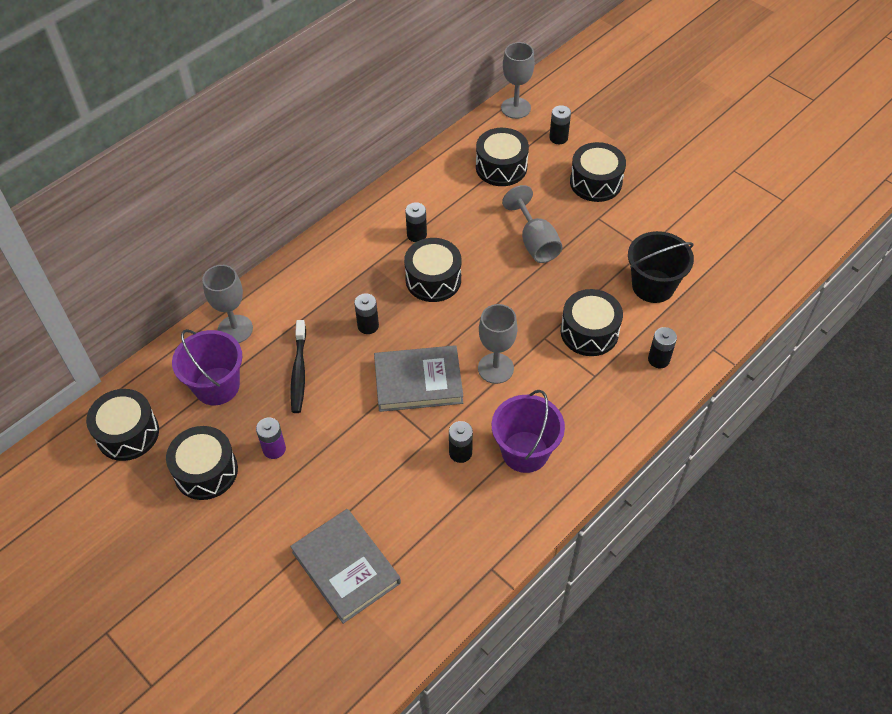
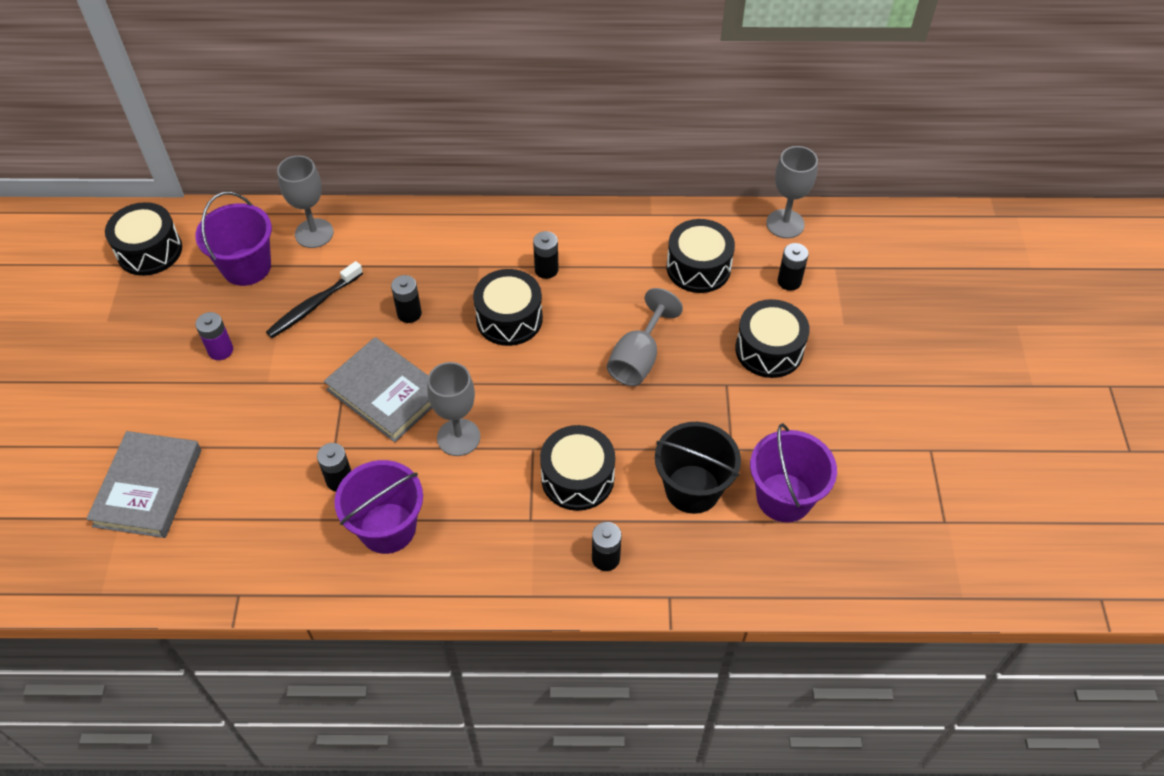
camera: 45 degrees right, 0 degrees up
black drum [166,426,238,500] -> none
none -> purple bucket [750,423,837,522]

